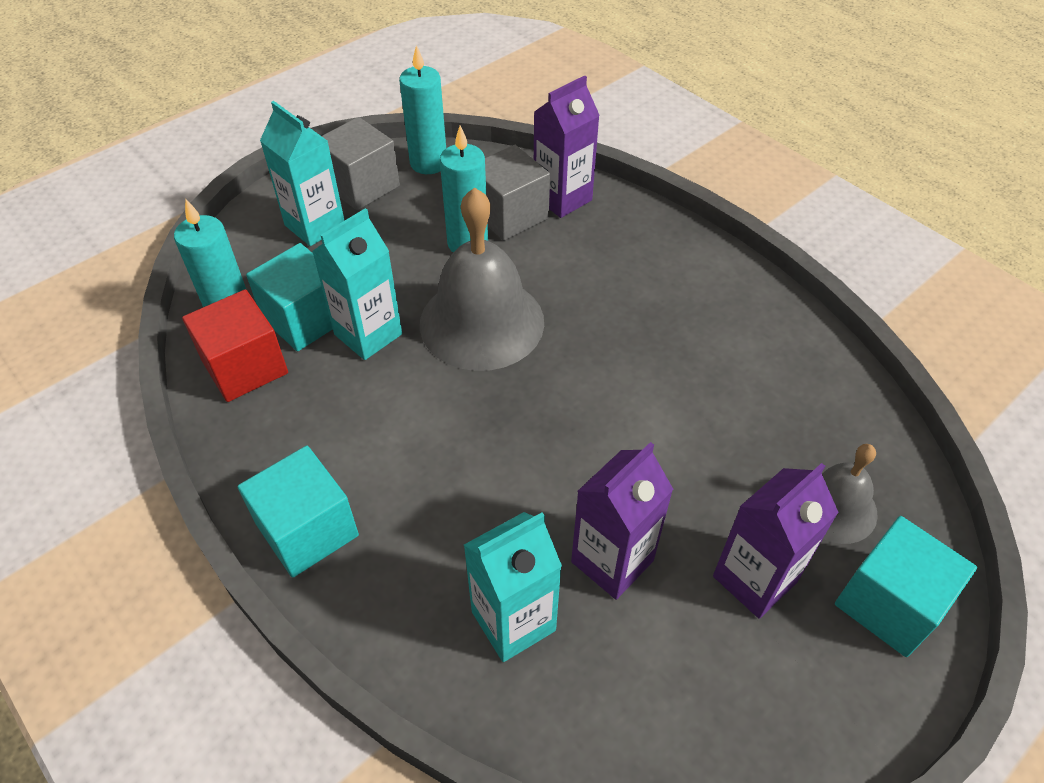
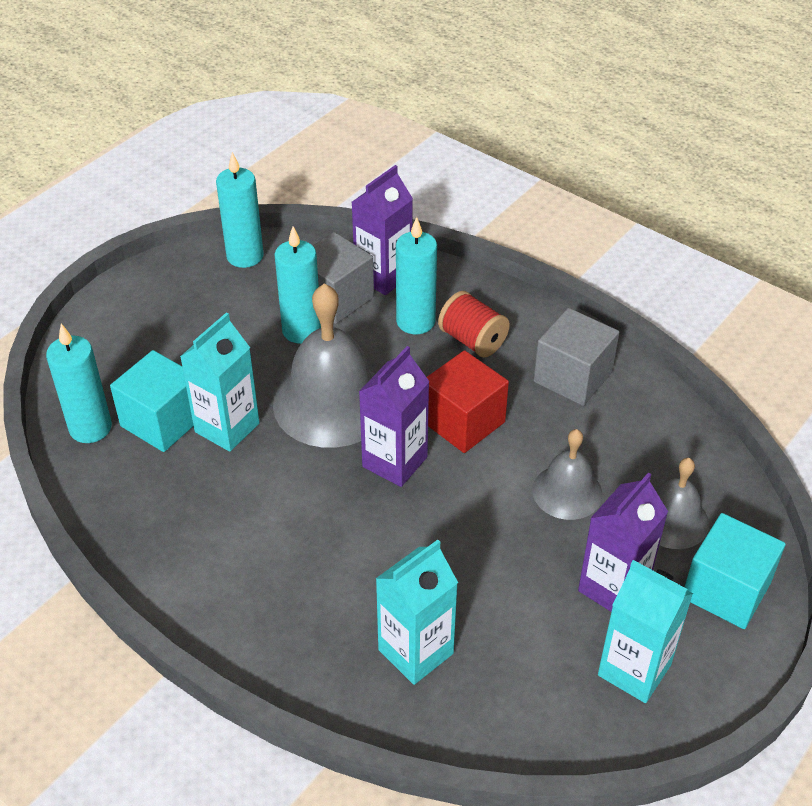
camera: 10 degrees left, 5 degrees down
red cube [182,289,288,402] -> red cube moved to [427,350,509,453]
turquoise cube [238,446,359,578] -> none
turquoise carton [260,101,345,246] -> turquoise carton moved to [598,560,693,703]
grey cube [322,117,400,210] -> grey cube moved to [534,308,619,406]
purple carton [571,442,673,600] -> purple carton moved to [359,346,430,487]
none -> turquoise candle [396,217,437,334]
none -> red spool [438,291,510,358]
none -> grey bell [532,429,603,520]

